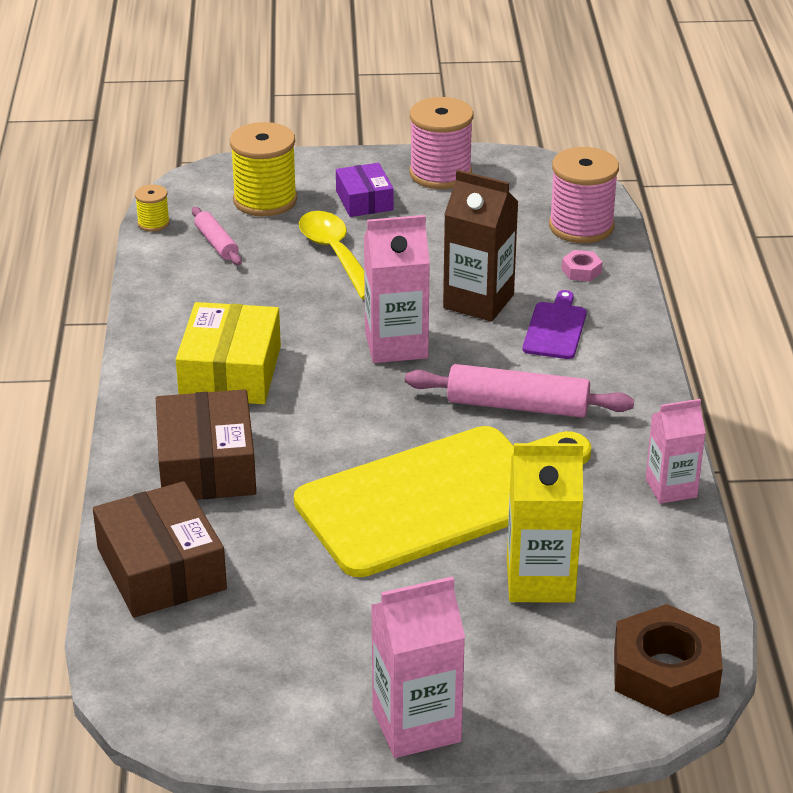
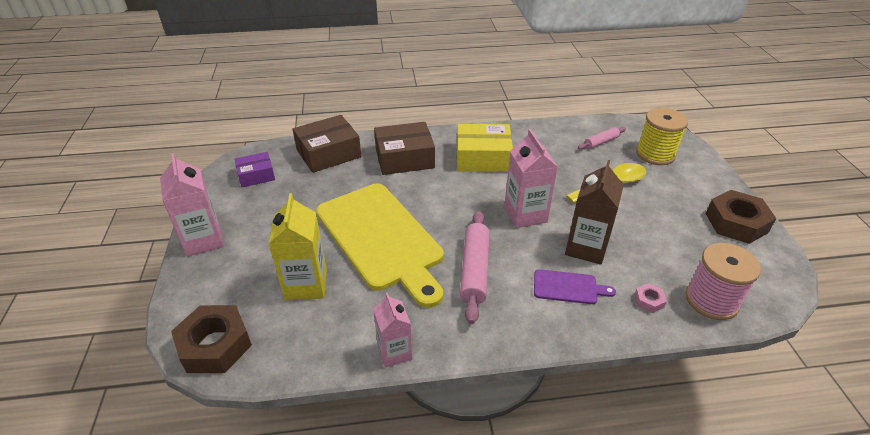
camera: 85 degrees right, 5 degrees up
yellow spool [135,185,170,232] -> none
purple box [336,163,394,217] -> purple box moved to [235,152,275,187]
pink spool [409,97,474,189] -> brown nut [706,190,777,244]

